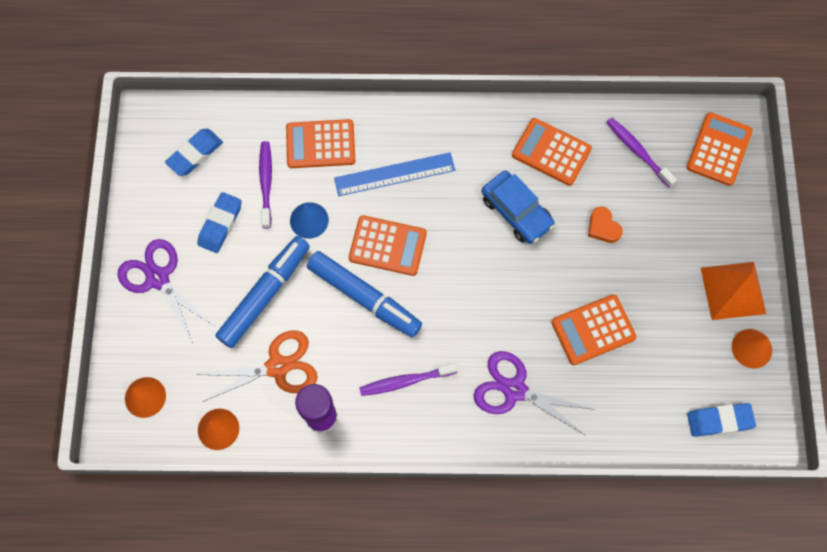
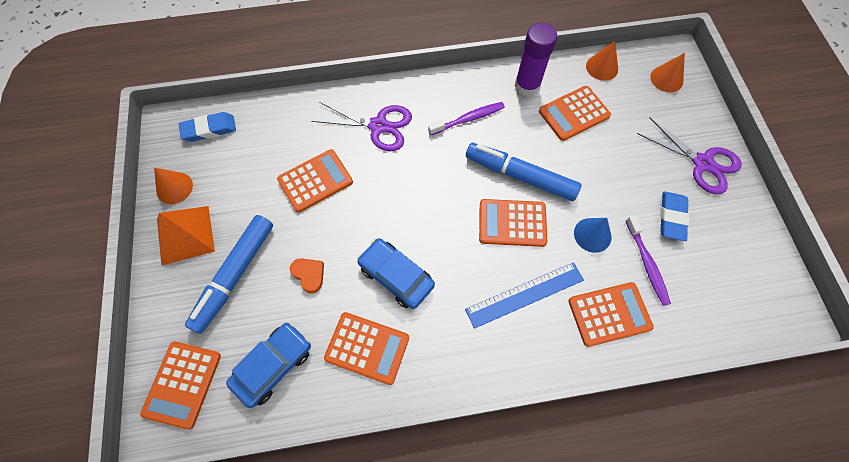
camera: 170 degrees right, 5 degrees down
blue eraser [165,129,223,176] -> none
orange scissors [196,330,318,402] -> orange calculator [539,86,611,141]
blue marker [215,236,310,348] -> blue marker moved to [185,215,273,334]
purple toothbrush [606,118,677,187] -> blue car [226,322,311,408]

